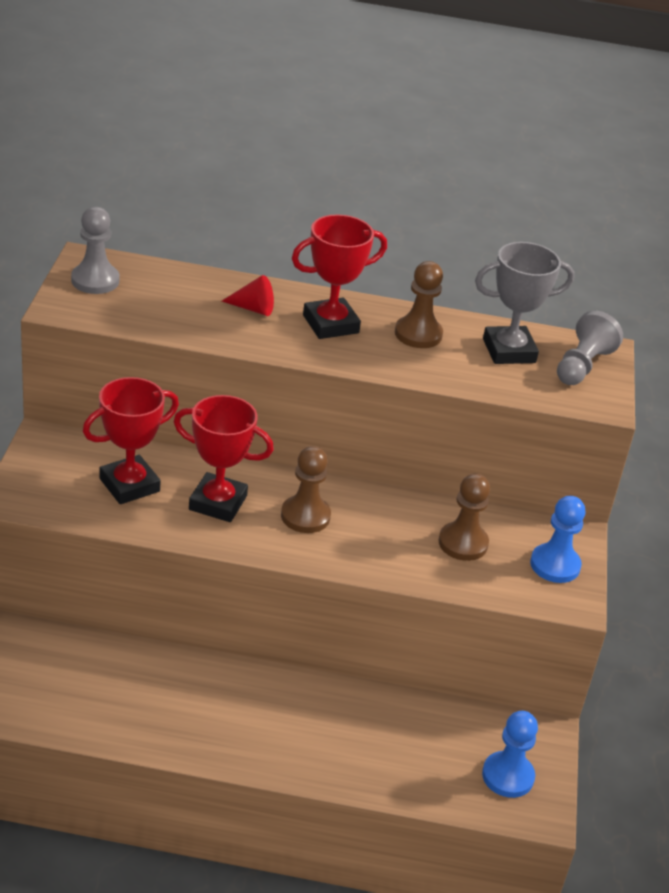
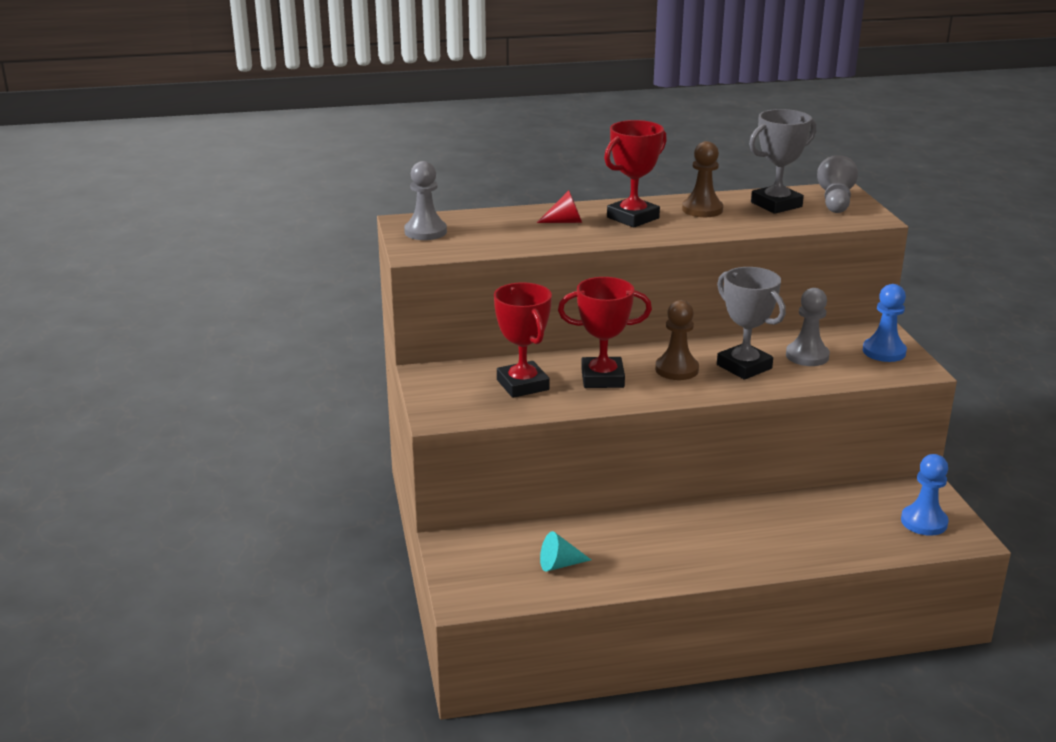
camera: 15 degrees left, 10 degrees down
red trophy [83,377,179,504] -> red trophy turned 60 degrees counterclockwise [494,282,552,398]
brown pawn [438,474,490,561] -> grey pawn [786,288,830,366]
none -> turquoise cone [540,531,591,572]
none -> grey trophy [717,267,786,380]

